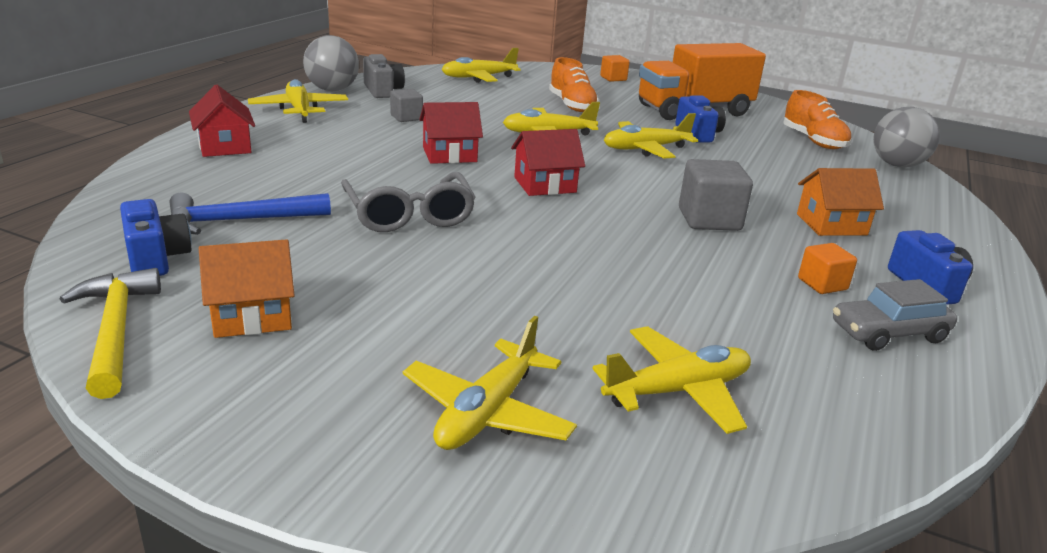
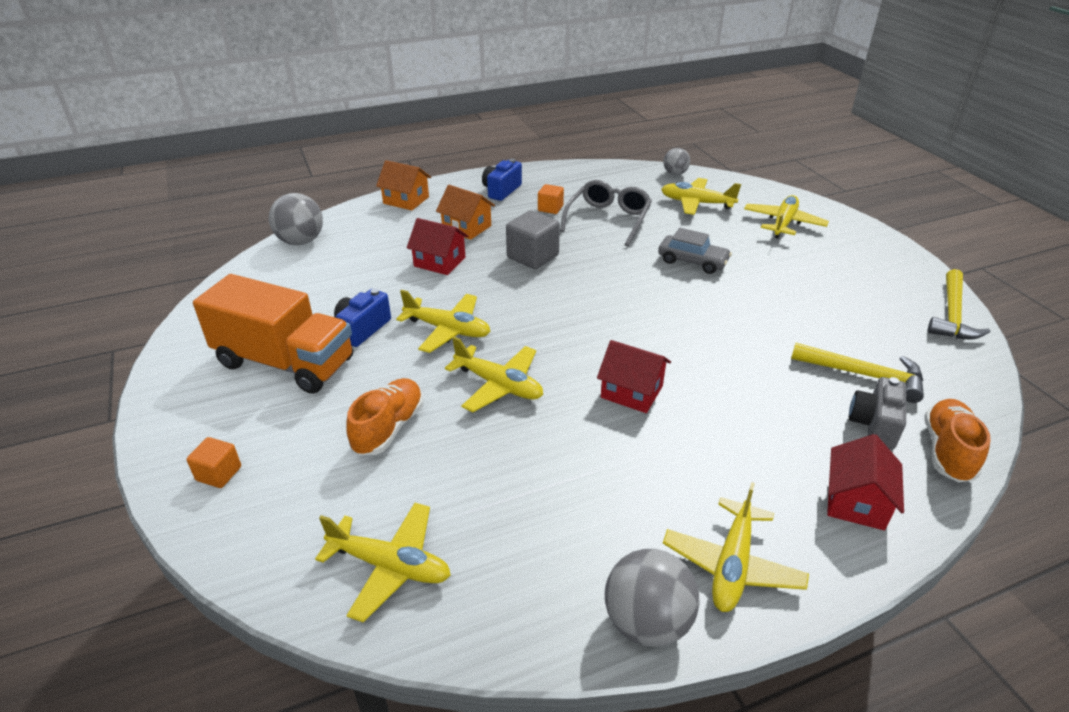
camera: 135 degrees left, 10 degrees up
blue camera [120,199,192,276] -> none
blue hammer [170,193,331,235] -> yellow hammer [791,343,924,403]
orange house [199,239,295,338] -> orange house moved to [376,160,431,210]
grey glasses [341,172,476,232] -> grey glasses moved to [560,180,652,246]
grey camera [363,54,405,98] -> grey camera moved to [849,377,906,450]
grey cube [390,89,423,122] -> none
yellow plane [403,316,577,450] -> yellow plane turned 45 degrees counterclockwise [744,195,829,238]
red house [511,129,585,196] -> red house moved to [407,218,469,275]
orange shoe [783,90,852,149] -> orange shoe moved to [924,399,991,482]
grey car [833,279,957,351] -> grey car moved to [658,228,732,274]
none -> grey ball [663,148,690,175]

